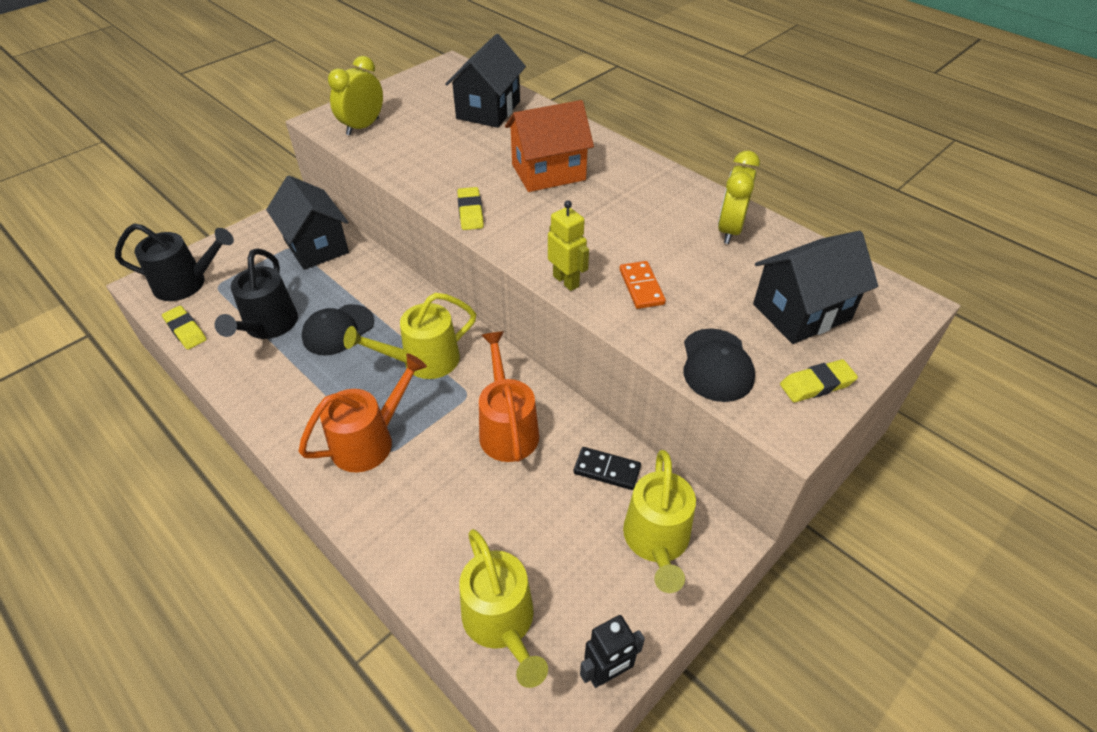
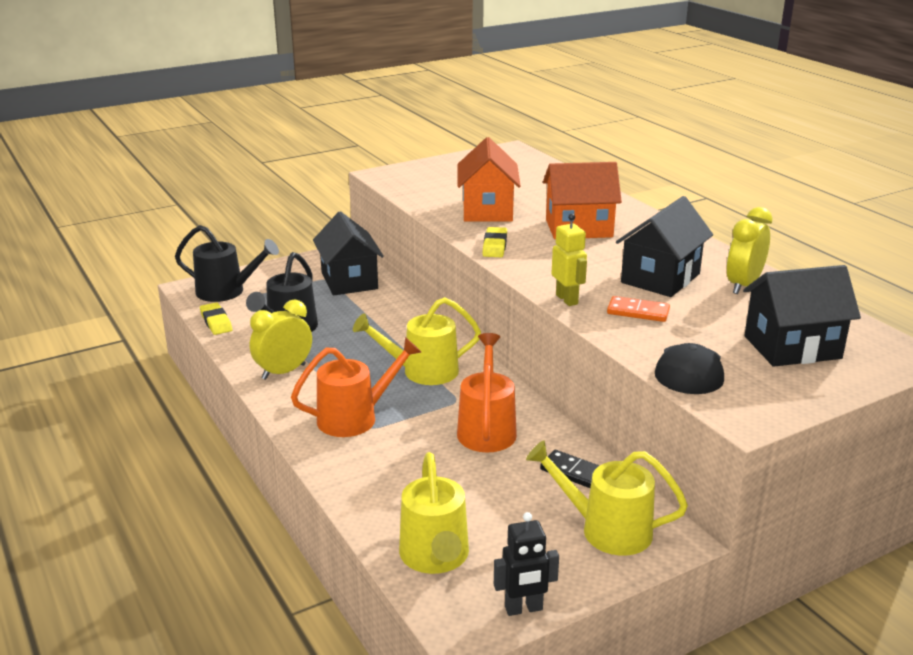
camera: 15 degrees right, 20 degrees down
black cap [302,304,374,355] -> none
yellow clock [328,56,383,136] -> yellow clock moved to [250,300,312,380]
black house [445,34,526,128] -> black house moved to [616,196,713,297]
orange domino [619,261,666,309] -> orange domino turned 75 degrees counterclockwise [607,296,670,322]
yellow watering can [623,450,696,593] -> yellow watering can turned 90 degrees clockwise [526,440,688,555]
yellow eraser [780,359,858,402] -> none
none -> orange house [458,137,521,222]

